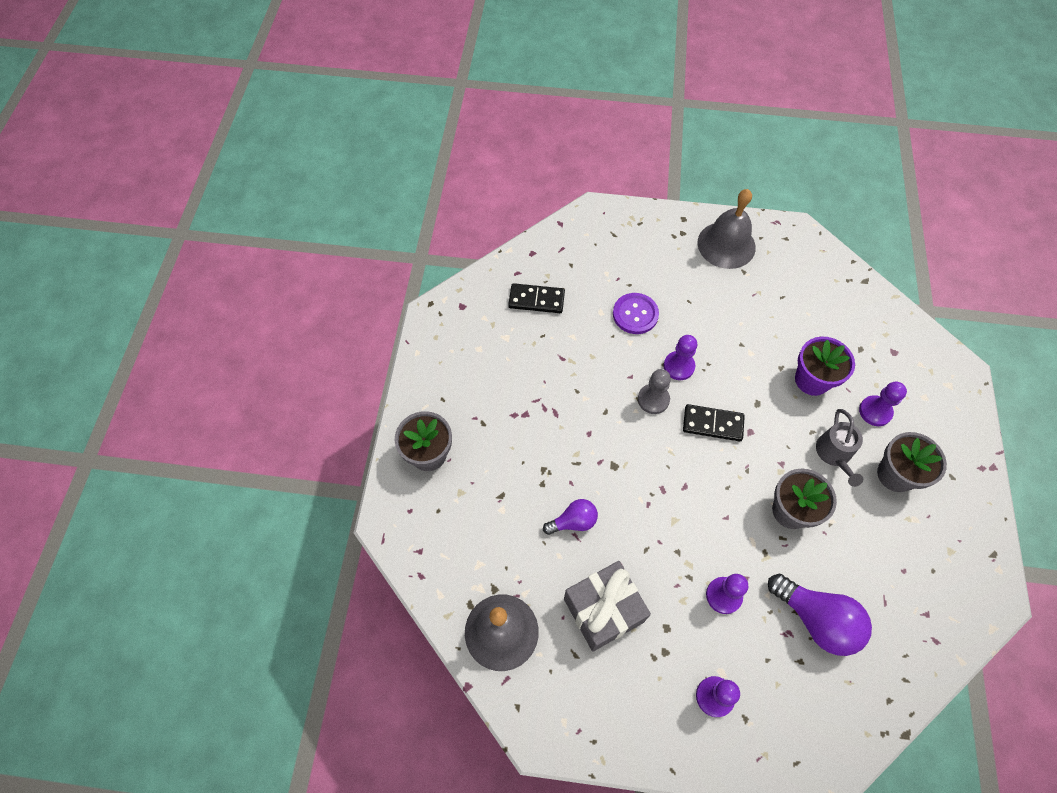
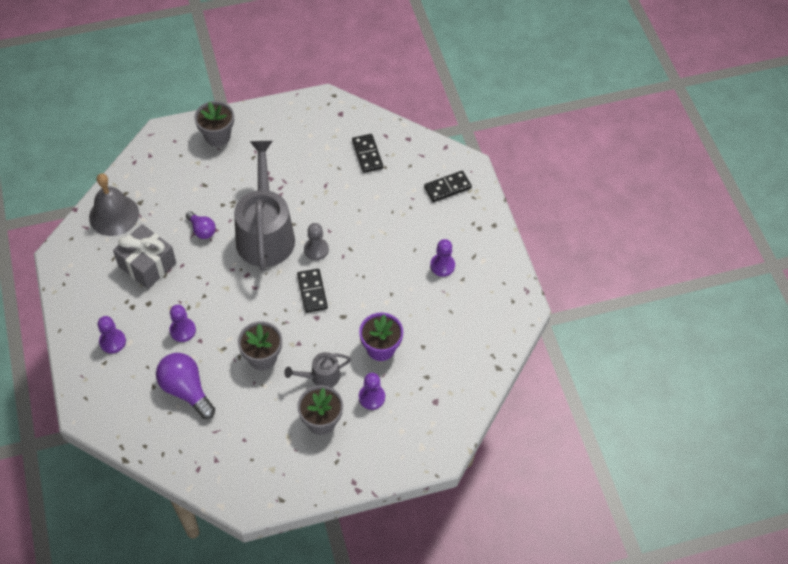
camera: 65 degrees right, 5 degrees down
purple button [613,293,659,334] -> none
purple pawn [664,335,697,380] -> purple pawn moved to [430,239,455,277]
grey bell [698,189,756,269] -> none
purple light bulb [768,574,872,656] -> purple light bulb turned 120 degrees clockwise [156,353,215,419]
none -> grey watering can [234,141,295,271]
none -> black domino [424,171,472,202]

